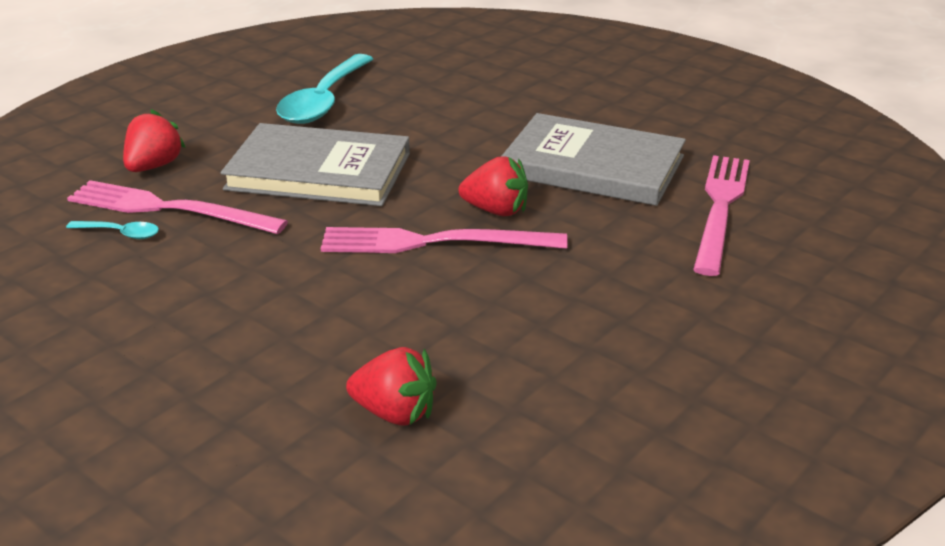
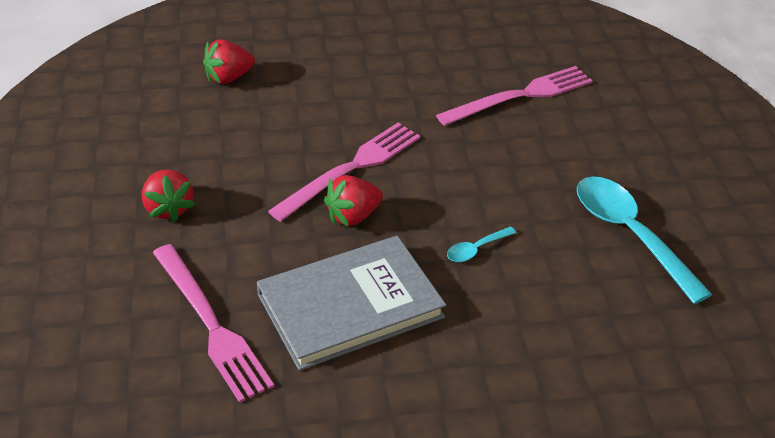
camera: 130 degrees right, 10 degrees up
turquoise spoon [66,221,159,239] -> turquoise spoon moved to [447,226,516,262]
red strawberry [123,109,186,172] -> red strawberry moved to [142,170,195,223]
grey book [221,123,410,206] -> none

